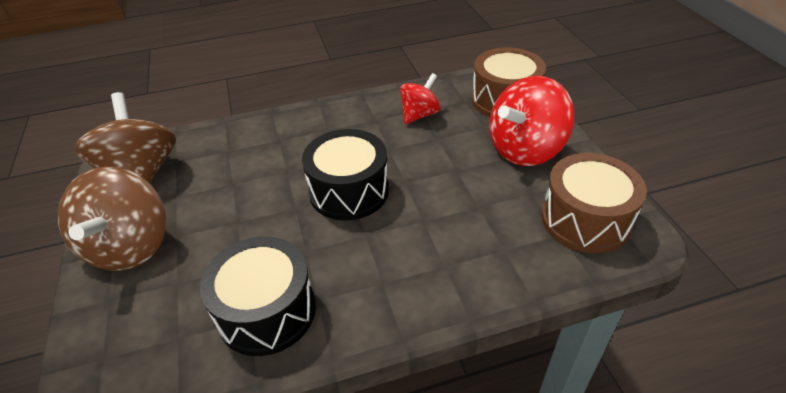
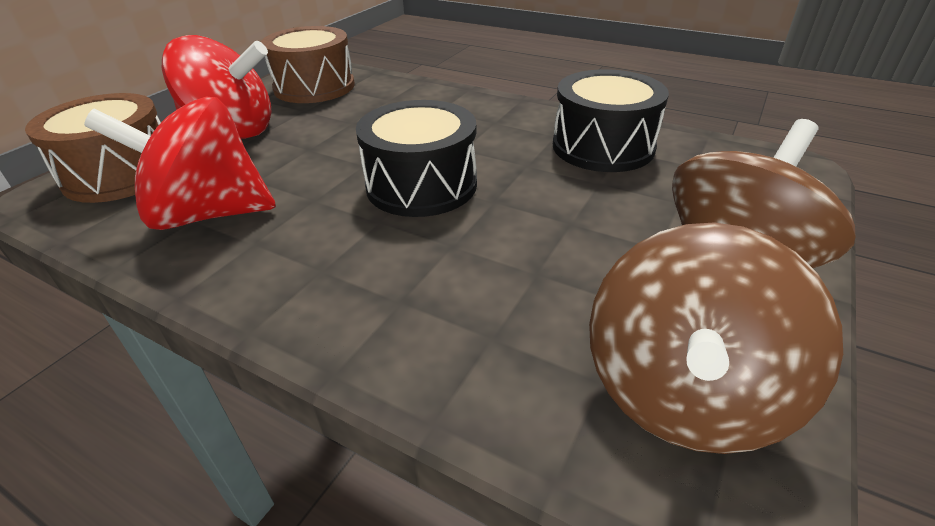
camera: 135 degrees left, 5 degrees down
red spinning top [400,73,441,124] -> red spinning top [84,97,276,230], size x1.74

